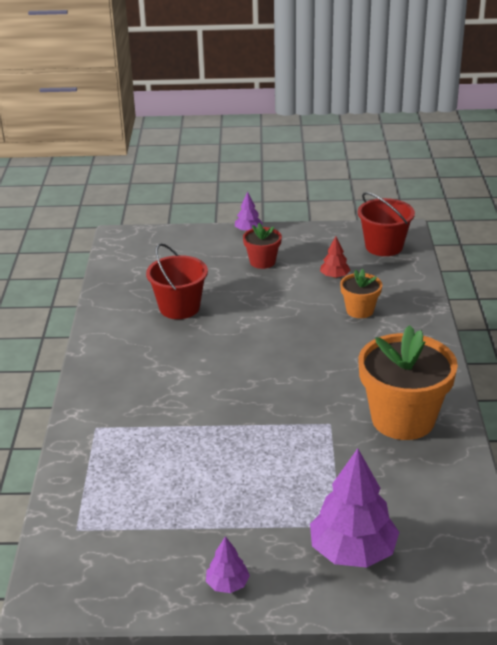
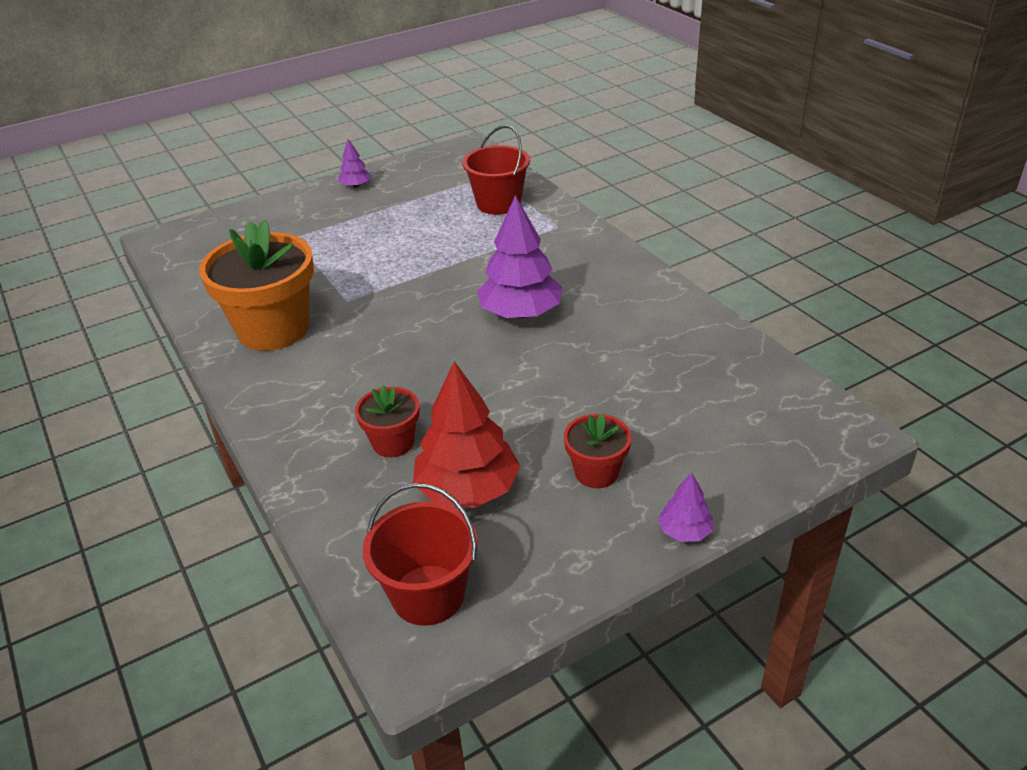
camera: 150 degrees right, 5 degrees up
red bucket [146,243,208,319] -> red bucket moved to [462,125,530,215]
purple tree [310,448,399,568] -> purple tree moved to [477,195,562,318]
red tree [320,236,351,278] -> red tree [413,361,520,508], size x2.07
orange flower pot [340,269,382,318] -> red flower pot [355,385,419,458]

